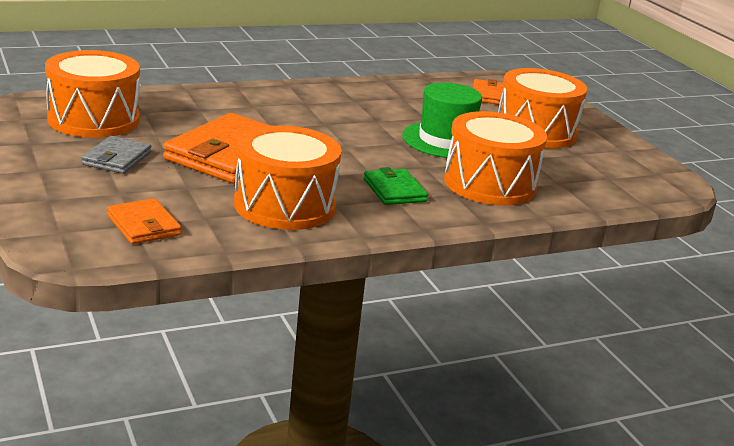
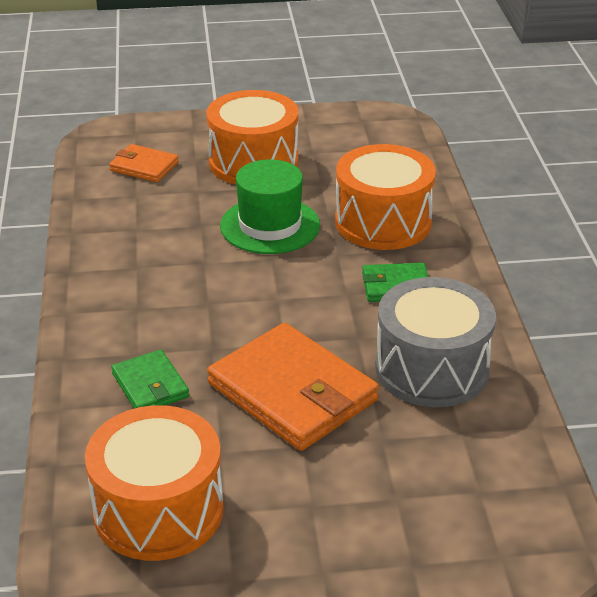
camera: 70 degrees left, 10 degrees up
grey wallet [81,136,151,174] -> none
orange wallet [107,198,181,244] -> none
orange drum [234,126,342,230] -> grey drum [375,277,496,407]
none -> green wallet [111,350,189,409]

